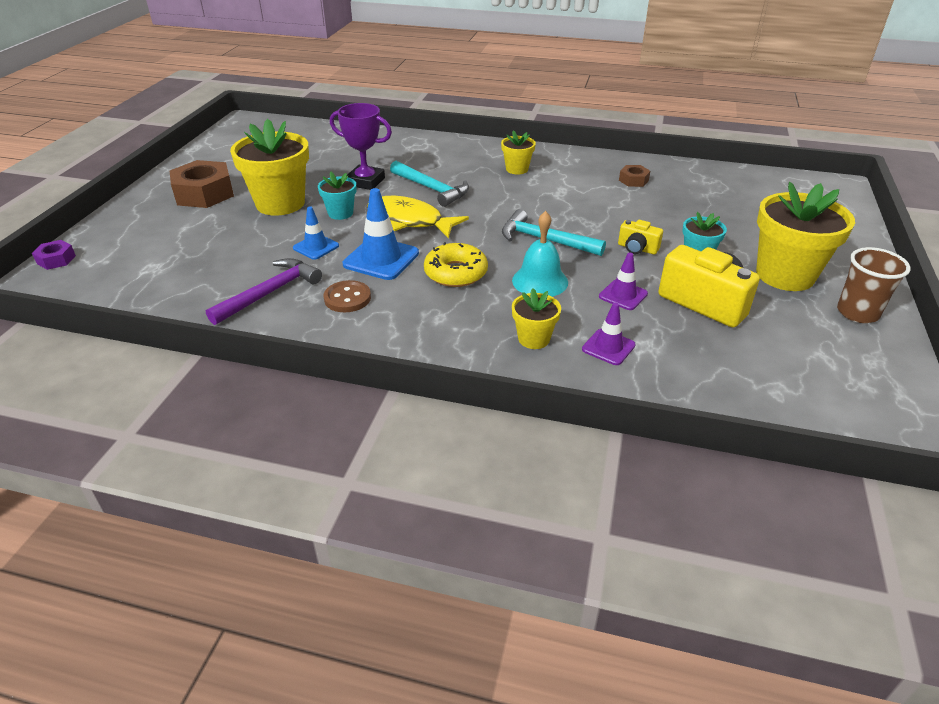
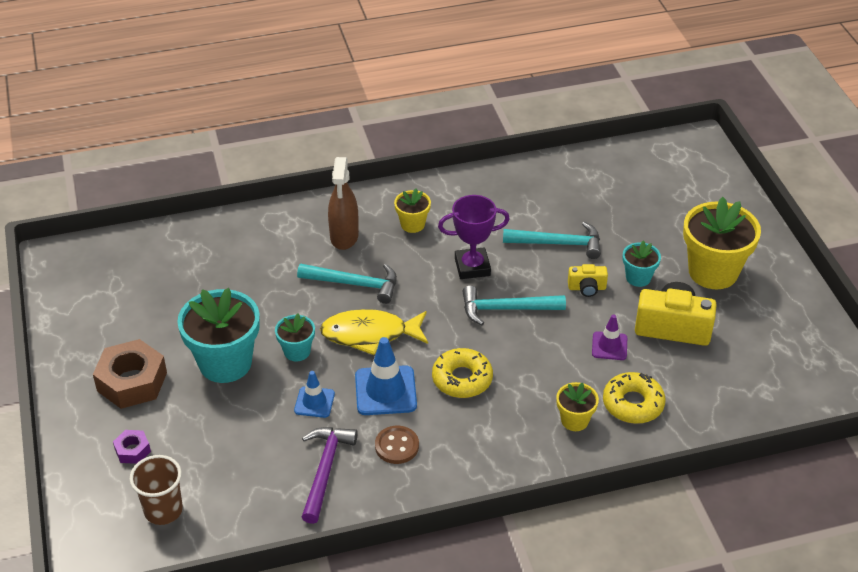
camera: 30 degrees left, 5 degrees up
purple nut [32,240,76,270] -> purple nut moved to [113,430,151,464]
yellow flower pot [230,119,309,216] -> turquoise flower pot [177,288,260,383]
purple trophy [330,103,392,190] -> purple trophy moved to [438,195,510,279]
turquoise bell [512,211,568,297] -> none
purple traffic cone [582,303,636,365] -> yellow donut [603,372,666,424]
brown nut [619,165,650,187] -> none
brown cup [837,247,911,323] -> brown cup moved to [129,455,183,525]
none -> brown spray bottle [328,157,359,250]
none -> turquoise hammer [503,222,601,259]

